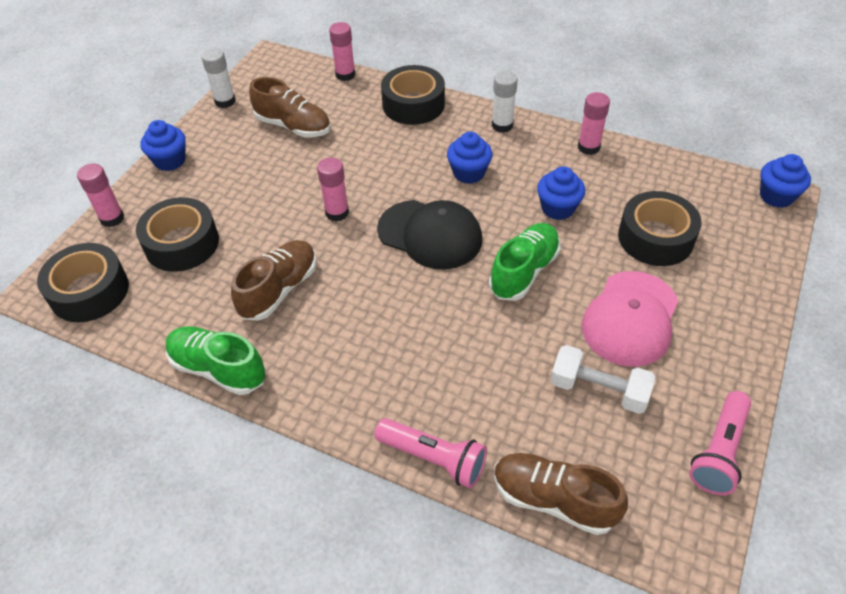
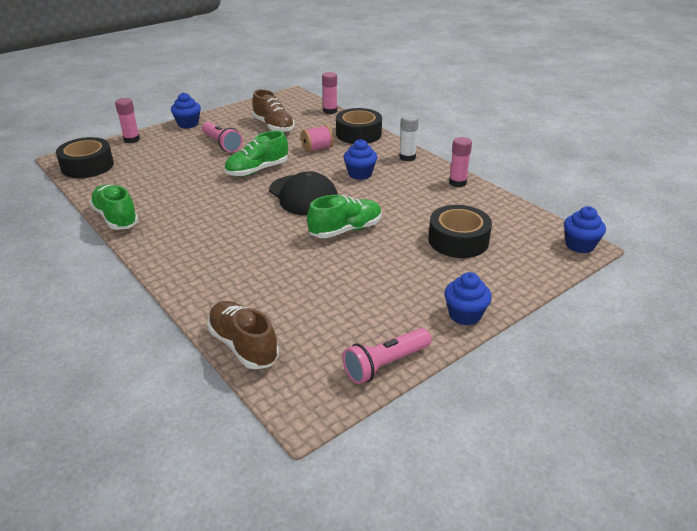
camera: 25 degrees right, 15 degrees down
black tape [136,197,219,272] -> none
white glue stick [201,48,236,108] -> none
brown shoe [231,240,317,320] -> none
pink glue stick [317,157,349,222] -> green shoe [224,131,288,177]
pink flashlight [375,418,487,488] -> pink flashlight moved to [202,122,243,153]
blue cupcake [537,166,585,220] -> blue cupcake moved to [444,272,492,326]
white dumbbell [550,345,655,414] -> none
pink cap [582,271,679,367] -> none
none -> pink spool [301,125,334,152]

